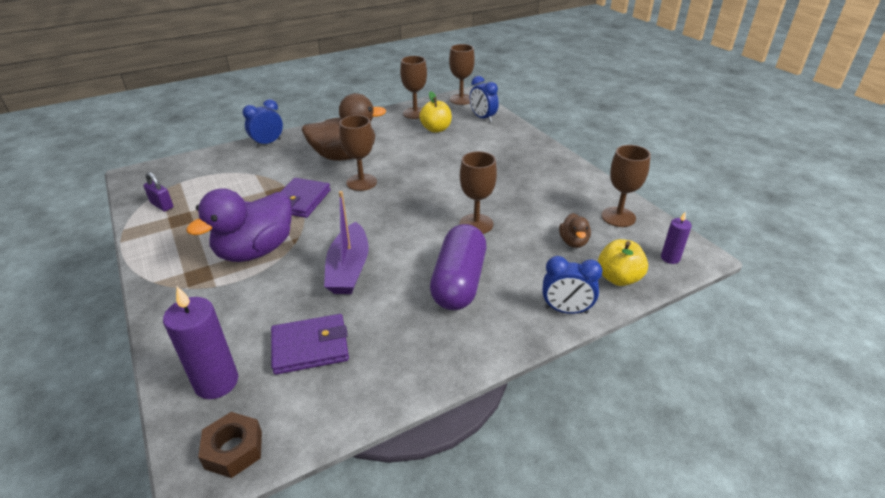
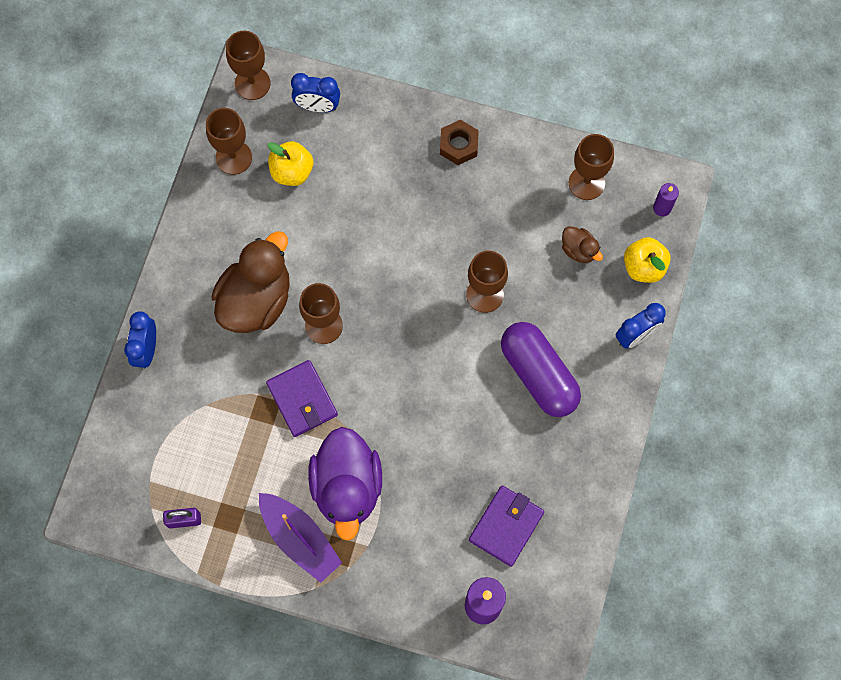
camera: 45 degrees left, 35 degrees up
brown nut [198,412,262,478] -> brown nut moved to [440,120,479,165]
purple boat [324,191,369,294] -> purple boat moved to [259,493,342,583]

